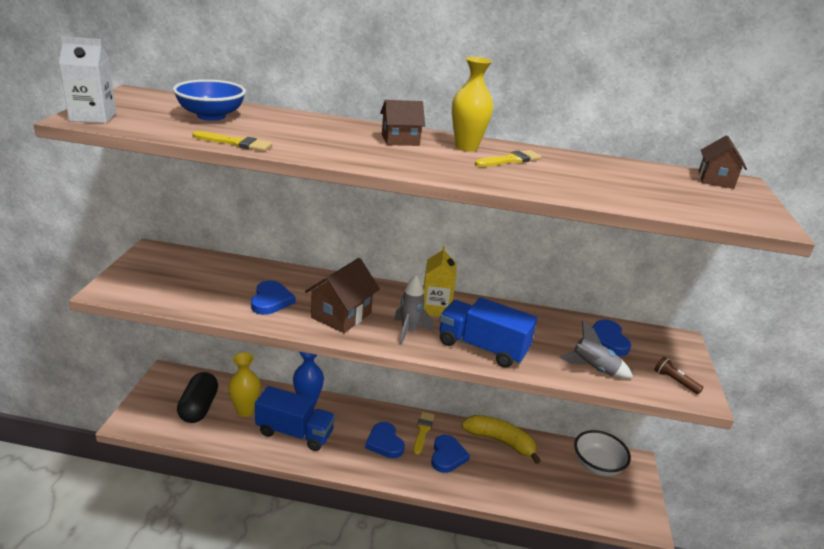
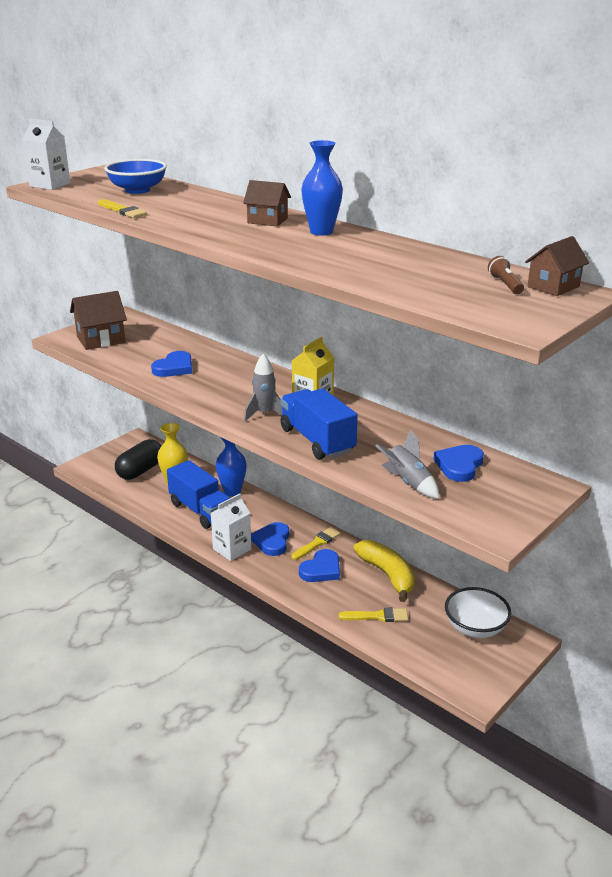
camera: 35 degrees right, 0 degrees up
brown house [305,258,380,333] -> brown house moved to [70,291,127,350]
yellow vase [452,57,493,152] -> blue vase [301,140,343,236]
yellow brush [475,150,542,167] -> yellow brush moved to [338,607,408,622]
brown flashlight [654,357,704,394] -> brown flashlight moved to [488,256,524,294]
none -> white carton [211,493,251,561]

